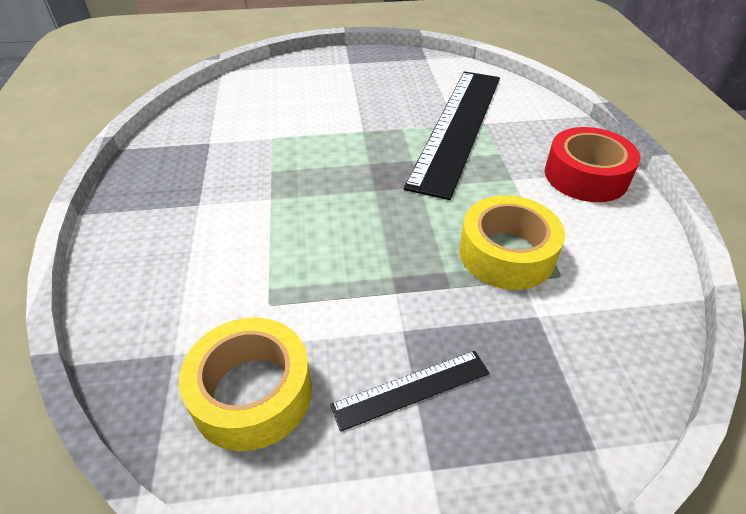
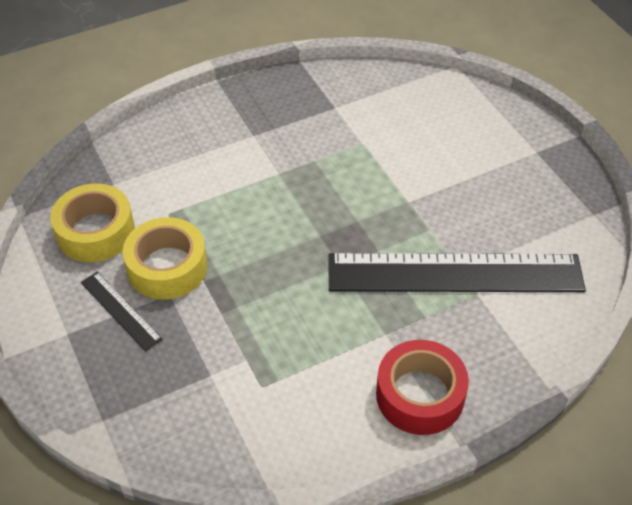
camera: 70 degrees right, 5 degrees up
yellow tape [459,195,565,290] -> yellow tape moved to [123,217,207,299]

